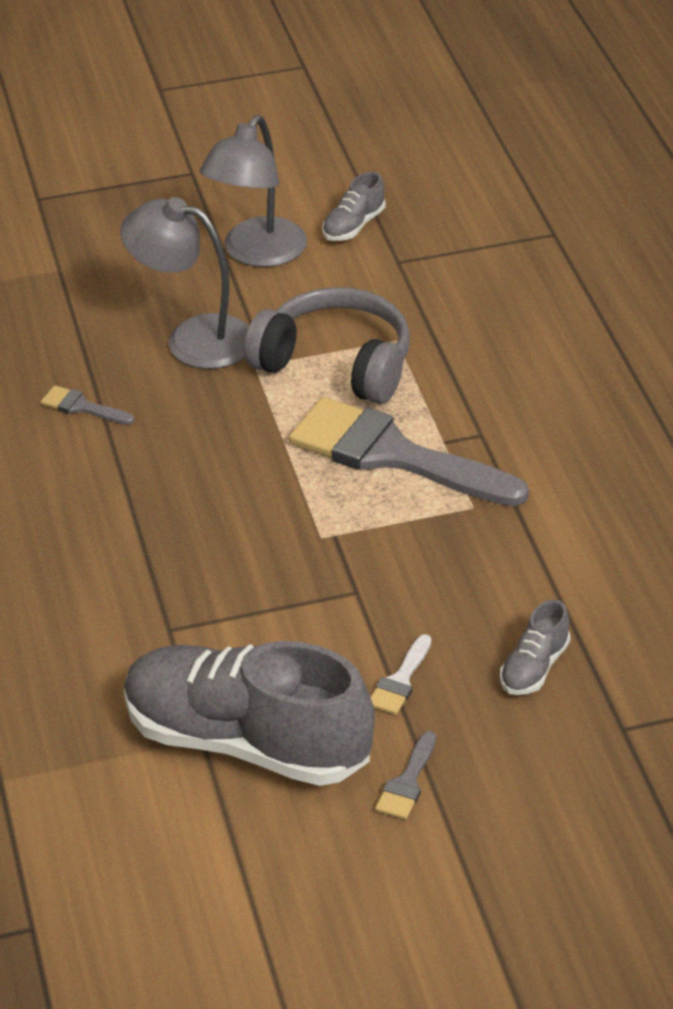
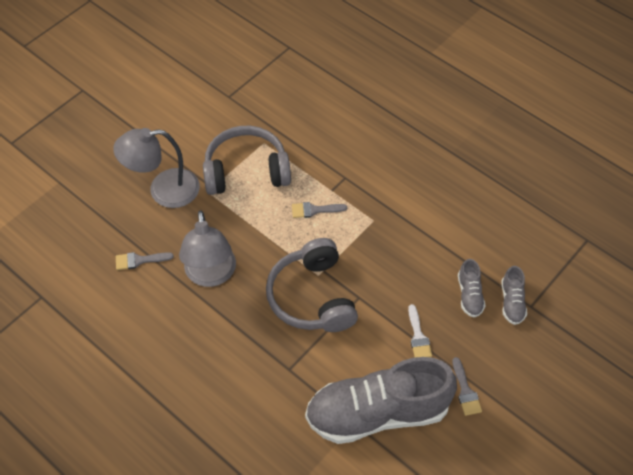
camera: 35 degrees left, 15 degrees up
grey lamp [200,115,307,267] -> grey lamp moved to [179,210,236,287]
grey brush [289,397,529,506] -> grey brush [292,202,347,218], size x0.41
grey shoe [322,172,385,241] -> grey shoe moved to [502,266,527,325]
none -> grey headphones [266,238,358,332]

